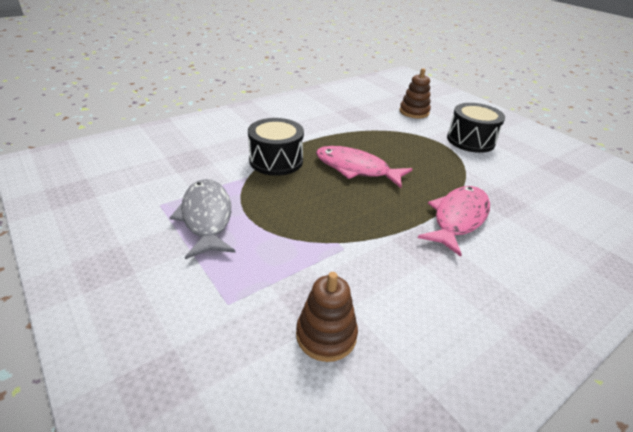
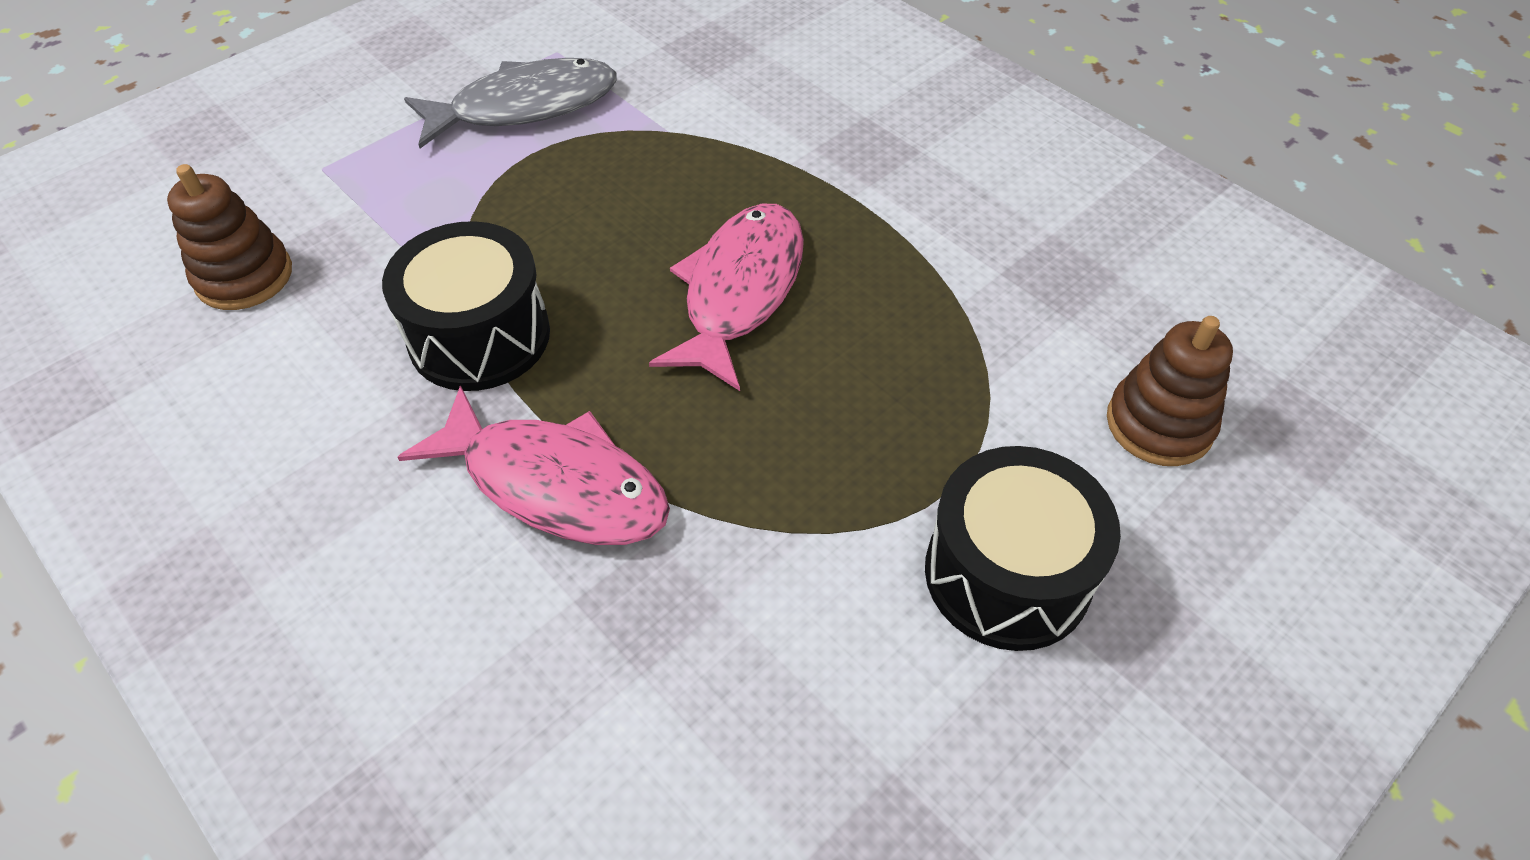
camera: 85 degrees right, 15 degrees up
black drum [248,118,304,176] -> black drum moved to [382,221,550,391]

